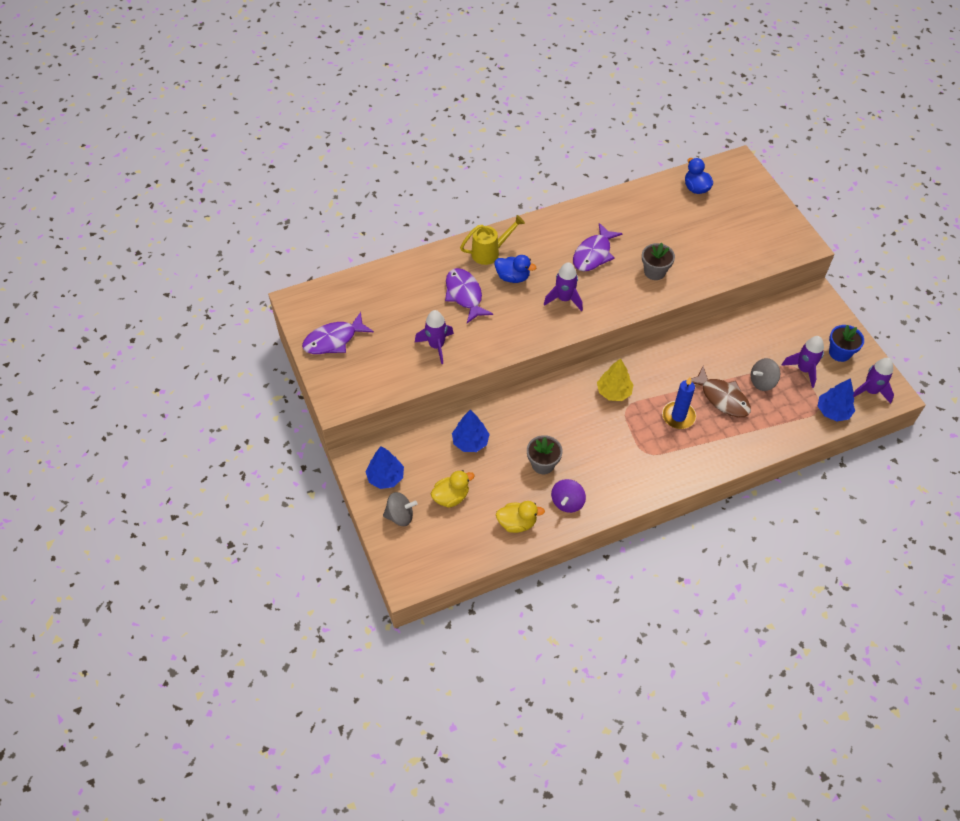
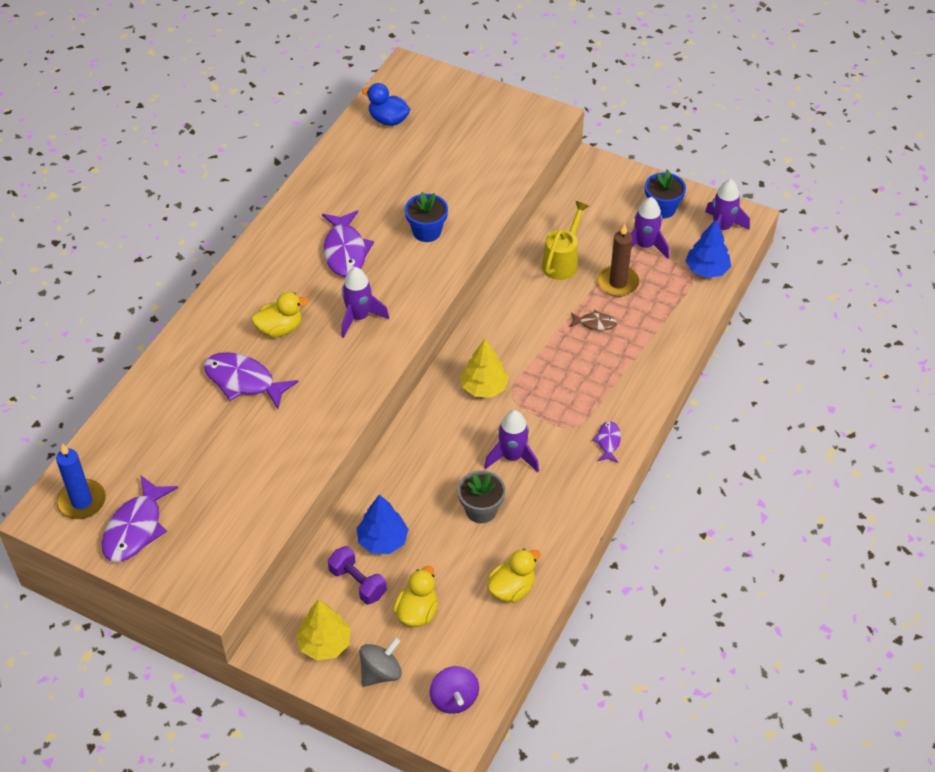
camera: 40 degrees left, 5 degrees down
blue tree [365,446,404,489] -> yellow tree [296,600,351,660]
purple rocket [415,310,454,364] -> purple rocket moved to [484,410,539,472]
yellow watering can [460,215,525,265] -> yellow watering can moved to [542,201,589,280]
blue duck [494,255,536,283] -> yellow duck [251,292,309,337]
purple spinning top [551,479,586,513] -> purple spinning top moved to [430,666,479,714]
grey flower pot [642,243,675,280] -> blue flower pot [405,192,448,242]
blue candle [662,377,696,429] -> blue candle moved to [56,444,106,519]
brown fish [691,366,751,417] -> brown fish [570,310,617,330], size x0.52
grey spinning top [751,358,780,391] -> brown candle [598,224,640,297]
none -> purple dumbbell [328,546,387,604]
none -> purple fish [593,421,621,463]

